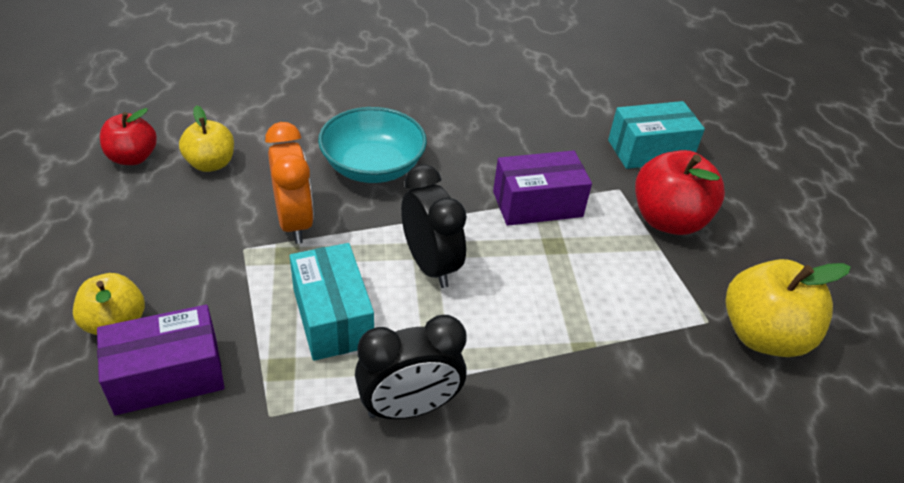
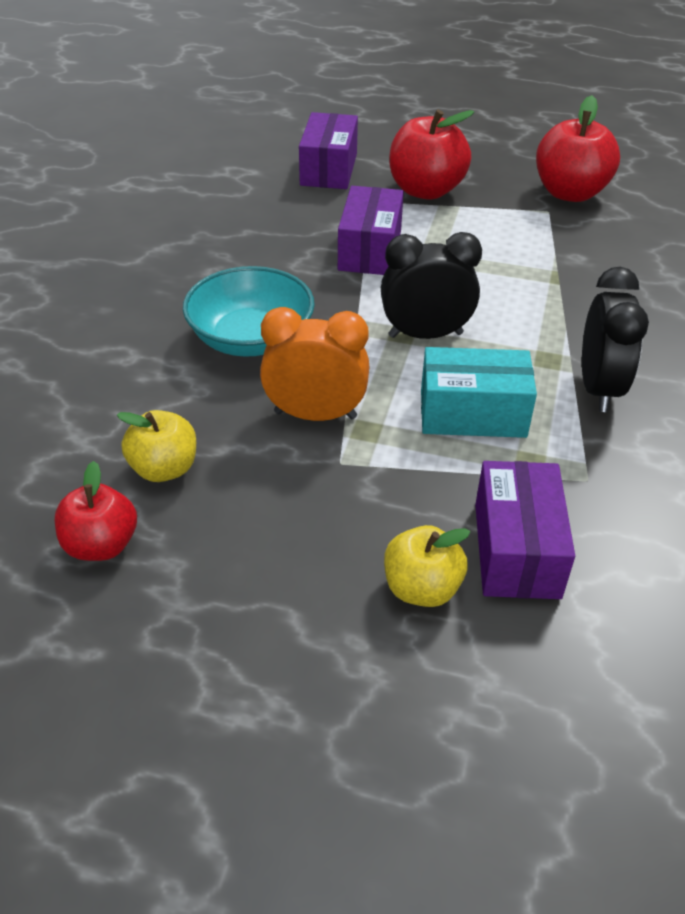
camera: 65 degrees left, 0 degrees up
turquoise box [608,101,705,169] -> purple box [299,112,358,189]
yellow apple [725,259,851,357] -> red apple [536,95,620,202]

